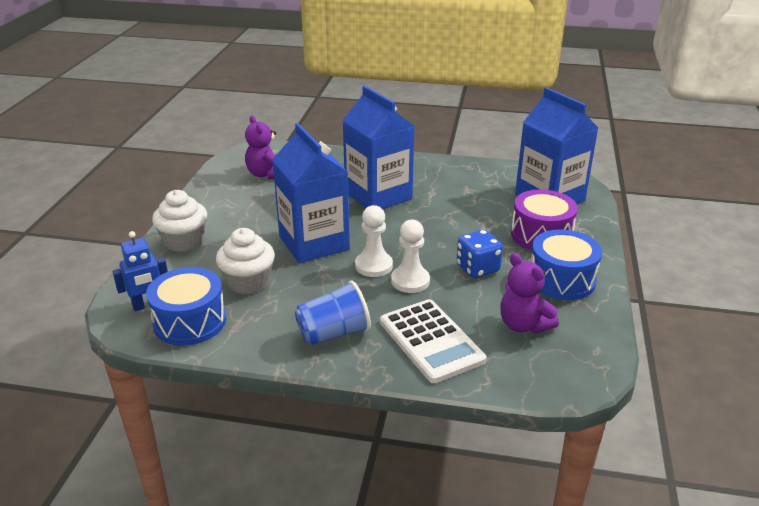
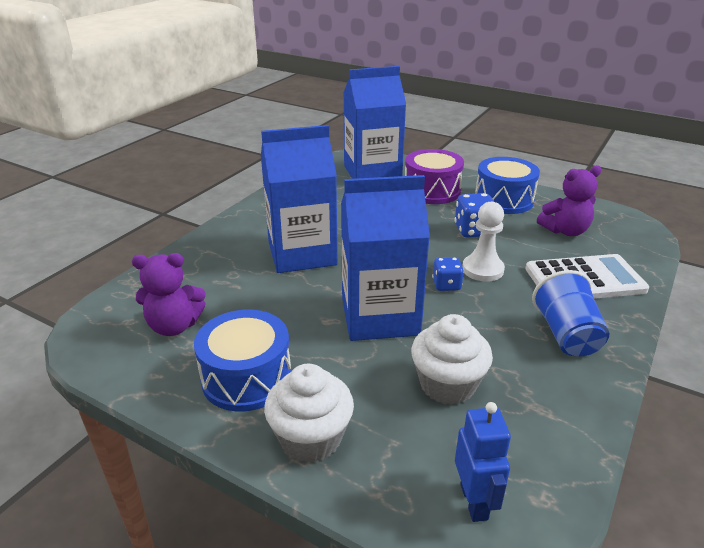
camera: 70 degrees left, 0 degrees up
blue drum [146,267,226,346] -> blue drum moved to [194,309,291,412]
white pawn [355,205,393,277] -> blue dice [432,257,464,291]

